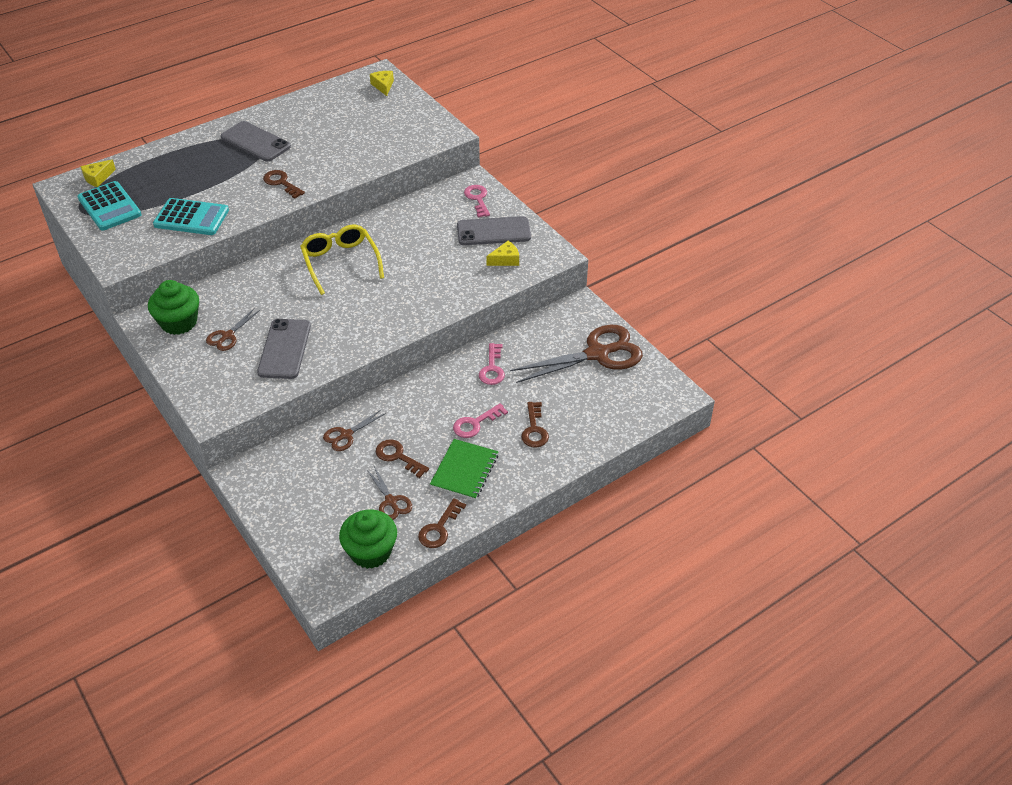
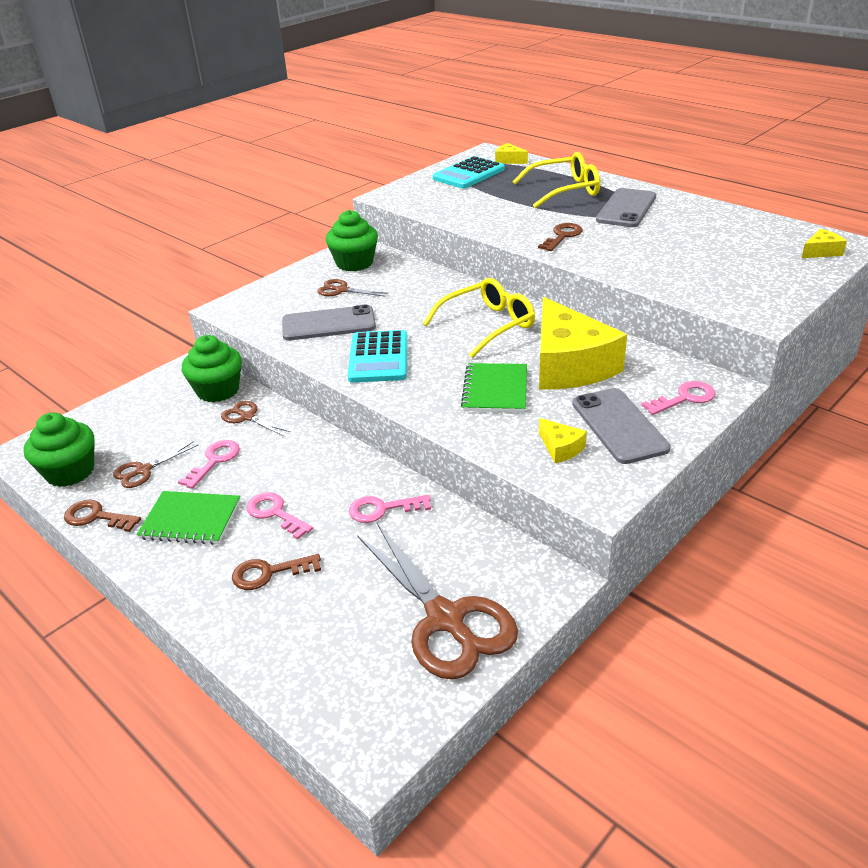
camera: 80 degrees right, 10 degrees down
turquoise calculator [153,198,229,235] -> turquoise calculator moved to [348,330,408,383]
brown key [376,439,429,478] -> pink key [178,440,240,489]
none -> green cupcake [182,335,242,402]
none -> green notebook [461,363,527,412]
none -> yellow glasses [513,152,600,208]
none -> yellow cheese [539,297,627,390]

